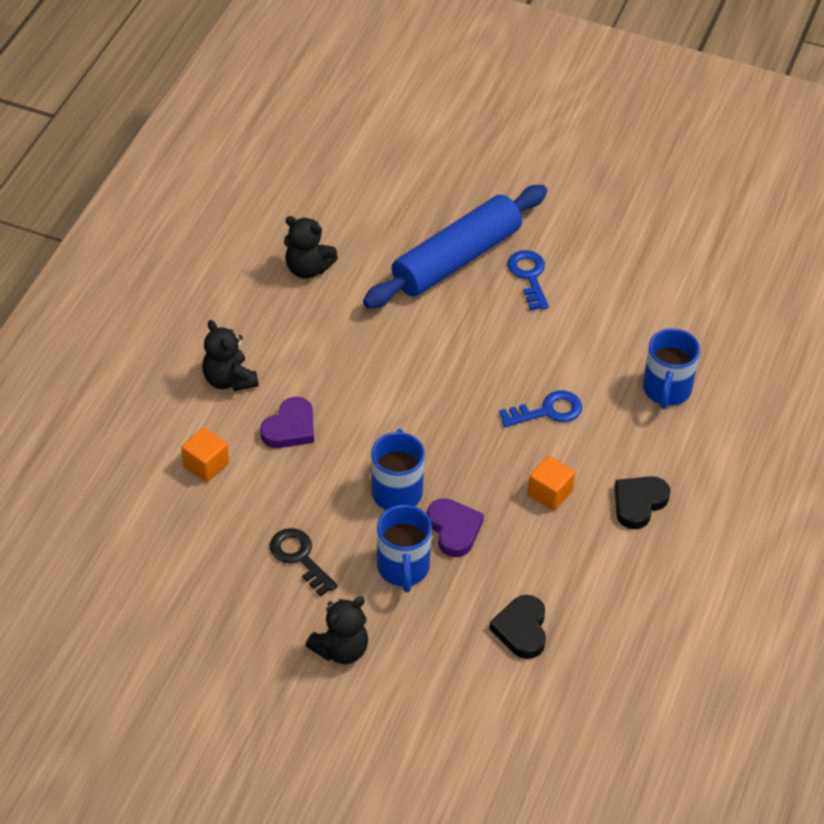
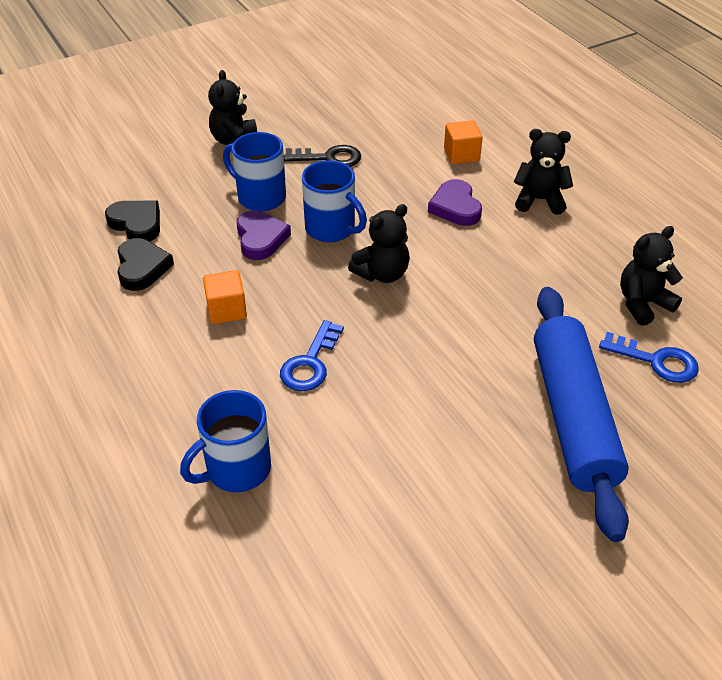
camera: 130 degrees right, 5 degrees down
purple heart [427,498,484,557] -> purple heart turned 120 degrees counterclockwise [237,210,291,260]
blue key [507,250,549,310] -> blue key moved to [599,332,699,383]
black heart [614,476,670,529] -> black heart moved to [117,238,174,291]
blue mug [643,328,700,409] -> blue mug turned 90 degrees counterclockwise [180,390,271,492]
none -> black teddy bear [348,204,410,283]

